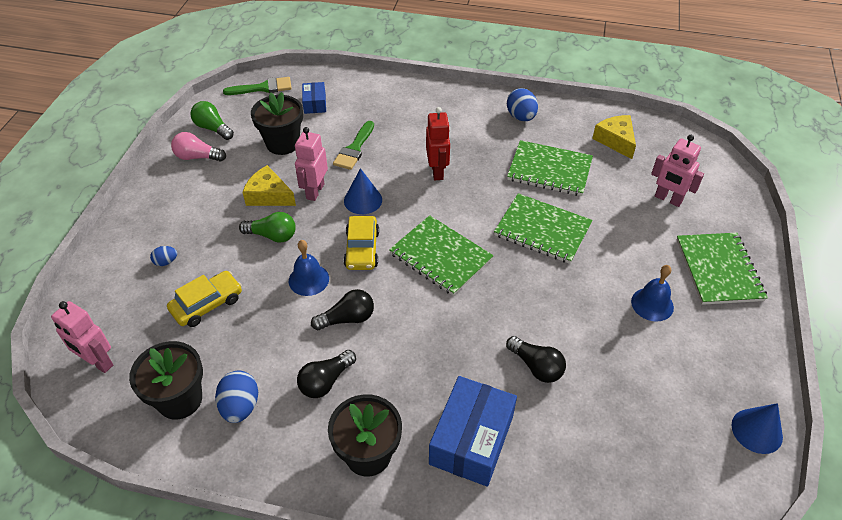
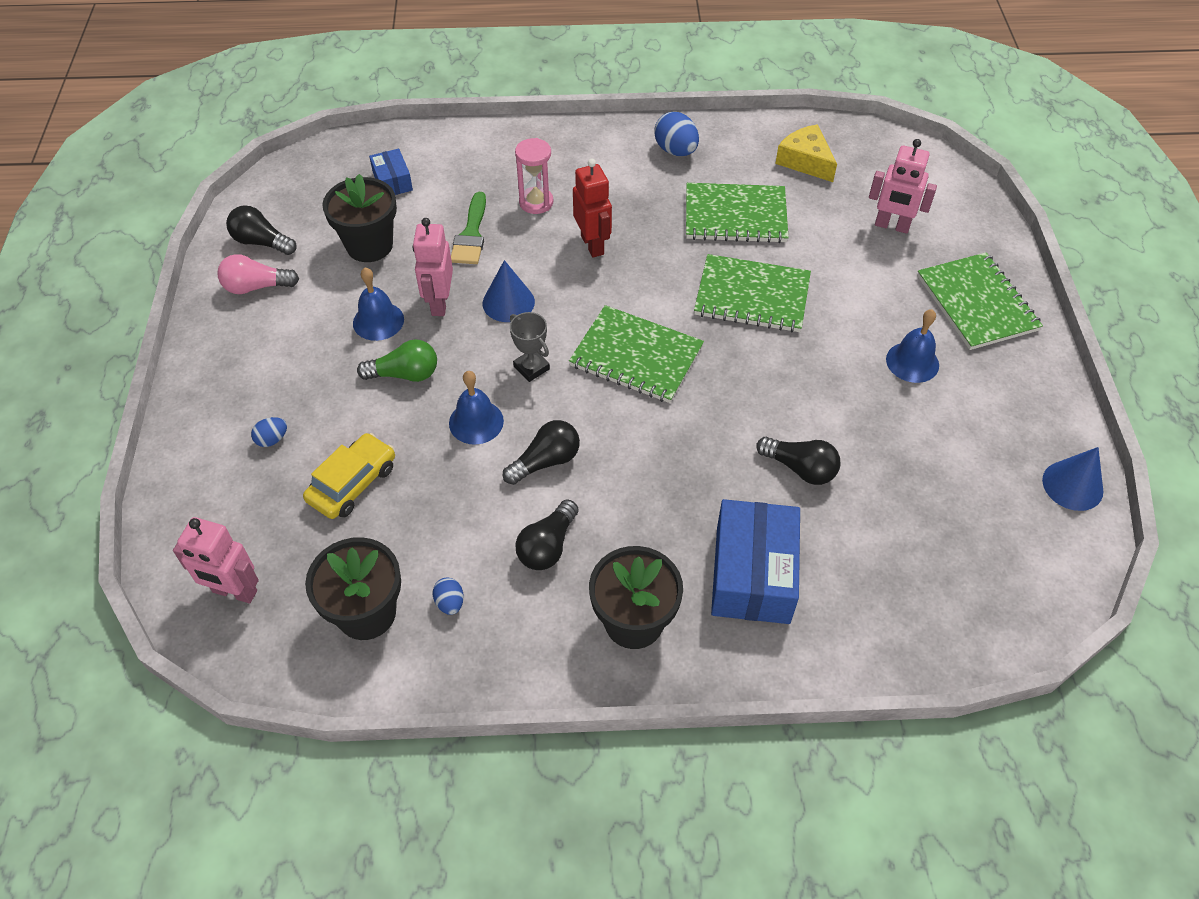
camera: 15 degrees left, 5 degrees up
green light bulb [190,101,234,140] -> black light bulb [226,205,297,255]
blue egg [215,371,258,423] -> blue egg [433,578,464,615], size x0.55
green brush [223,77,292,95] -> none
yellow cheese [242,165,296,206] -> blue bell [353,267,404,341]
yellow car [344,216,379,270] -> grey trophy [510,312,550,382]
none -> pink hourglass [515,138,553,214]

